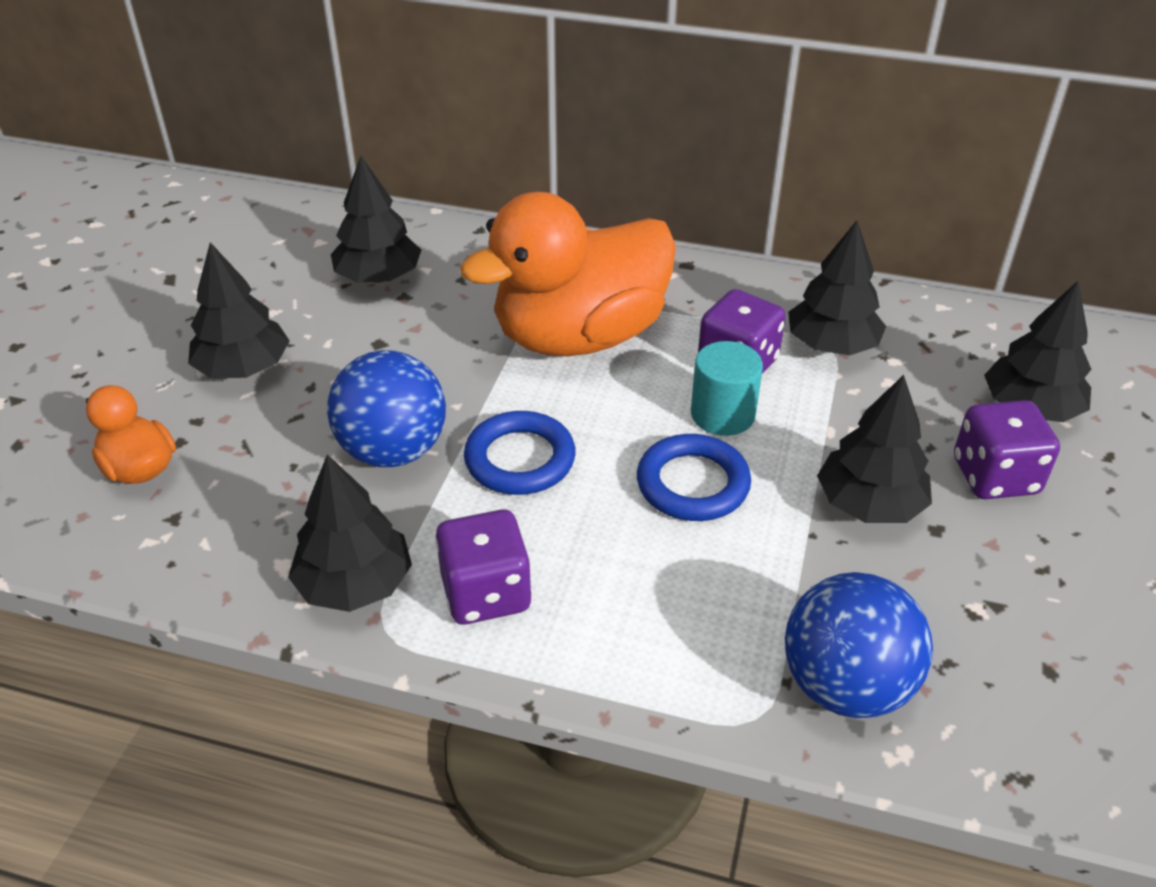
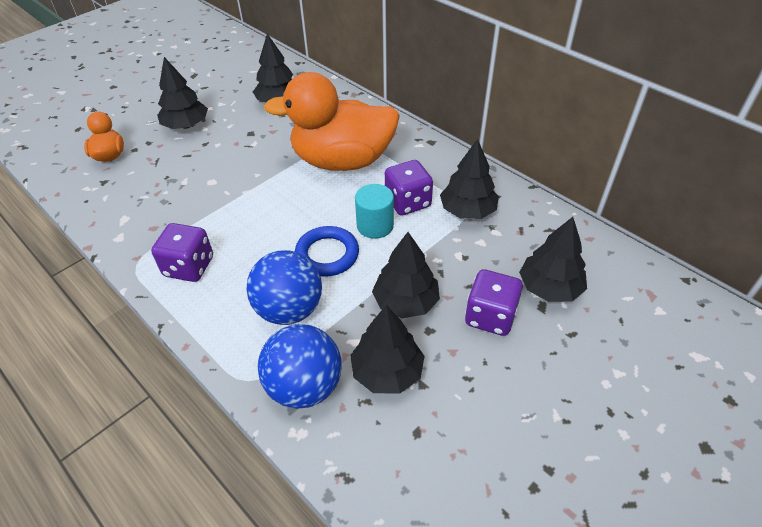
camera: 30 degrees right, 5 degrees up
black tree [288,455,412,612] -> black tree moved to [350,305,425,394]
blue ball [327,350,446,467] -> blue ball moved to [247,250,322,325]
blue ring [464,411,576,495] -> none

